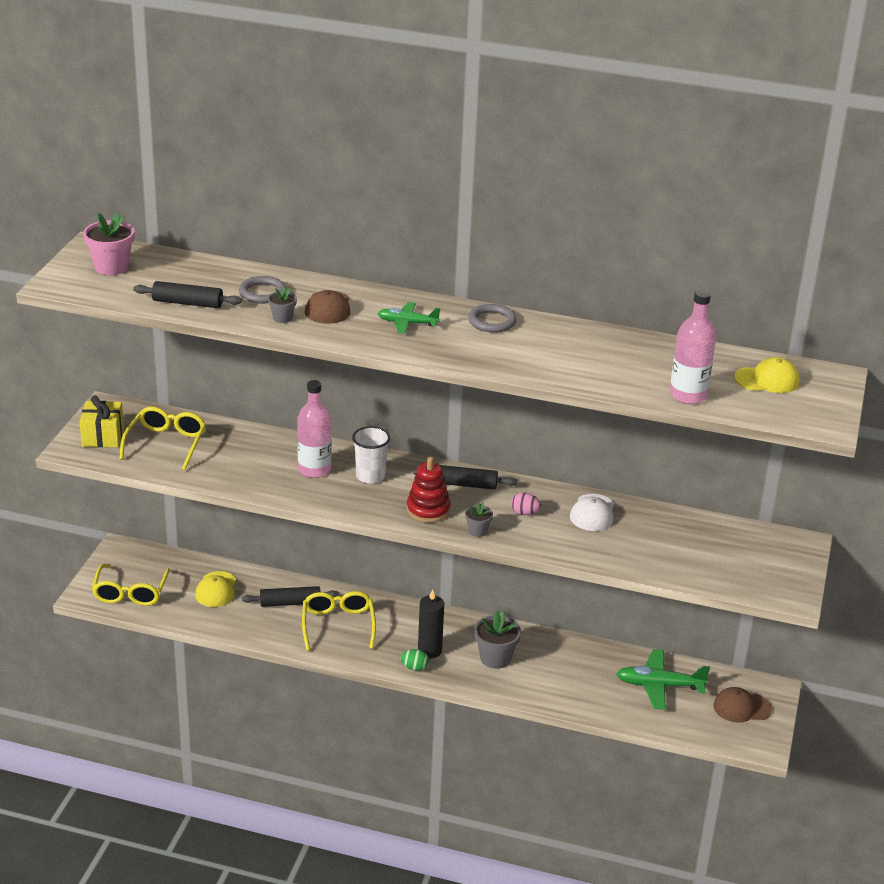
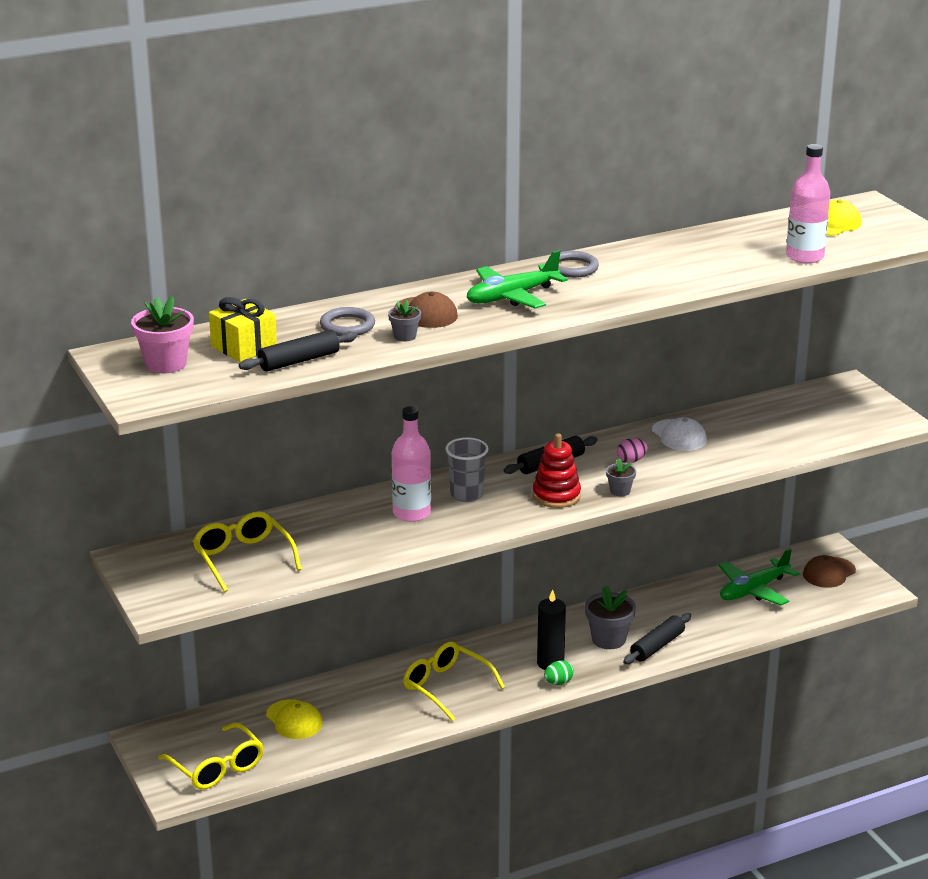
camera: 40 degrees left, 5 degrees down
yellow gift [80,396,124,447] -> yellow gift moved to [209,297,277,362]
black rolling pin [242,586,339,607] -> black rolling pin moved to [623,613,691,664]
white cup [352,426,390,484] -> grey cup [445,437,488,502]
green plane [377,302,440,333] -> green plane [467,250,568,308], size x1.59

